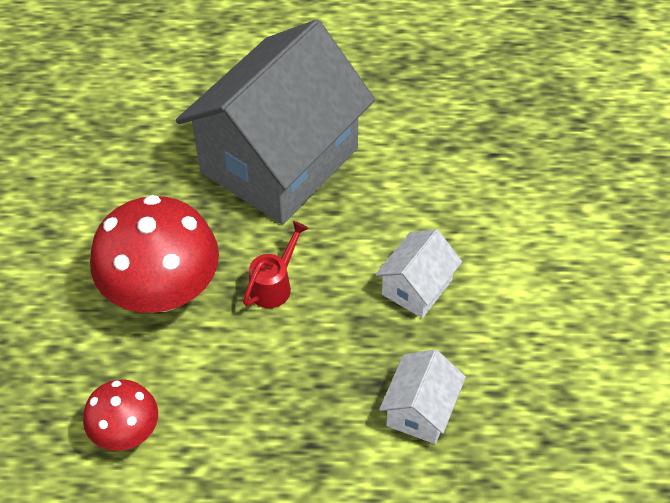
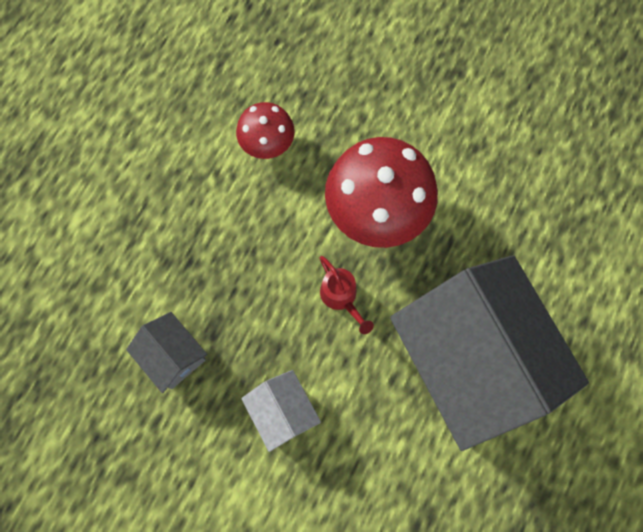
camera: 115 degrees right, 20 degrees up
white house [379,350,466,444] -> grey house [126,312,207,393]

